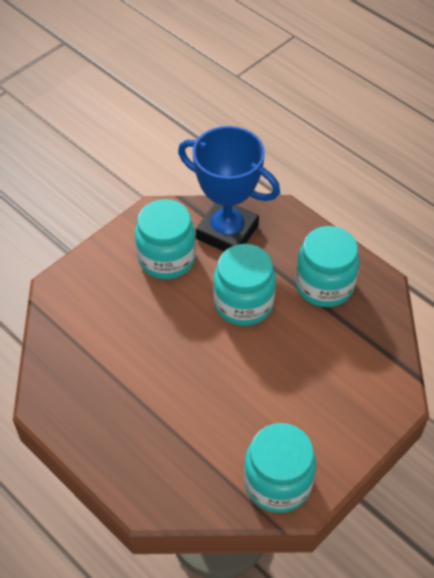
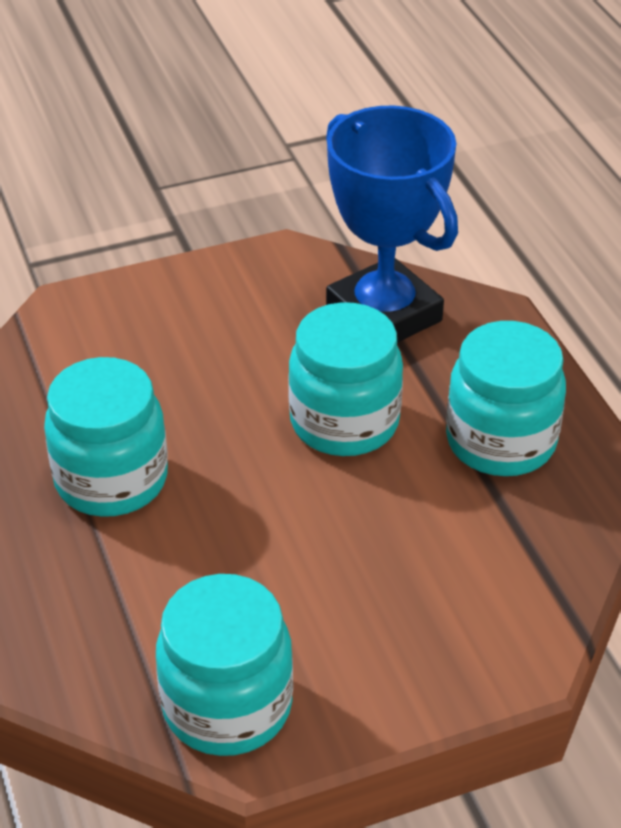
camera: 25 degrees right, 10 degrees down
turquoise jar [135,199,196,279] -> turquoise jar moved to [44,357,168,517]

